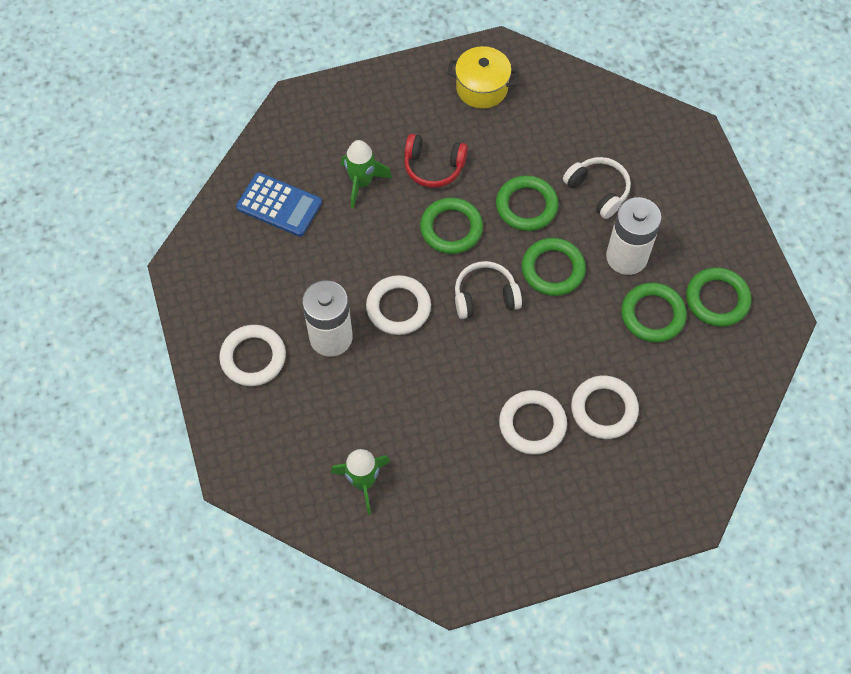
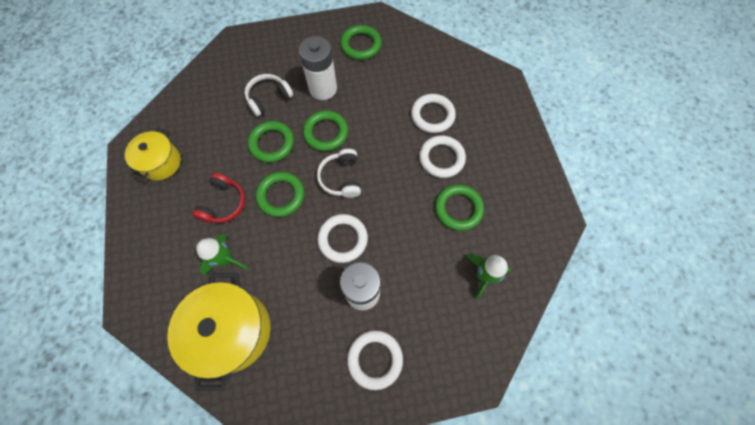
camera: 85 degrees left, 5 degrees up
blue calculator [236,172,322,237] -> yellow pot [167,273,270,391]
green ring [621,282,687,343] -> green ring moved to [435,185,484,231]

